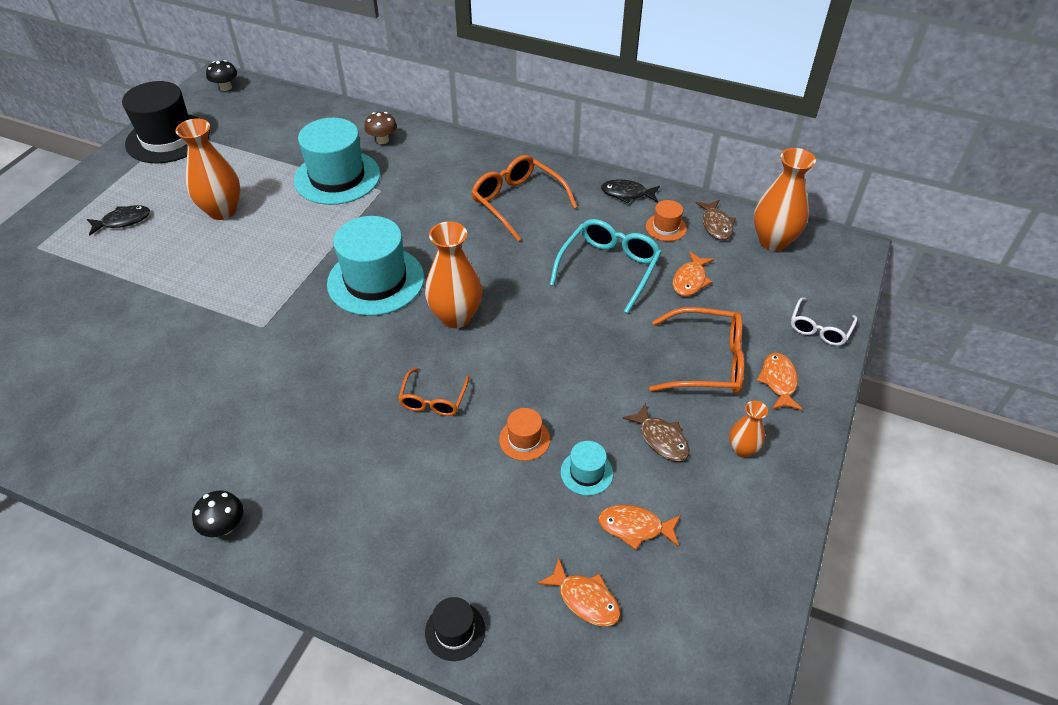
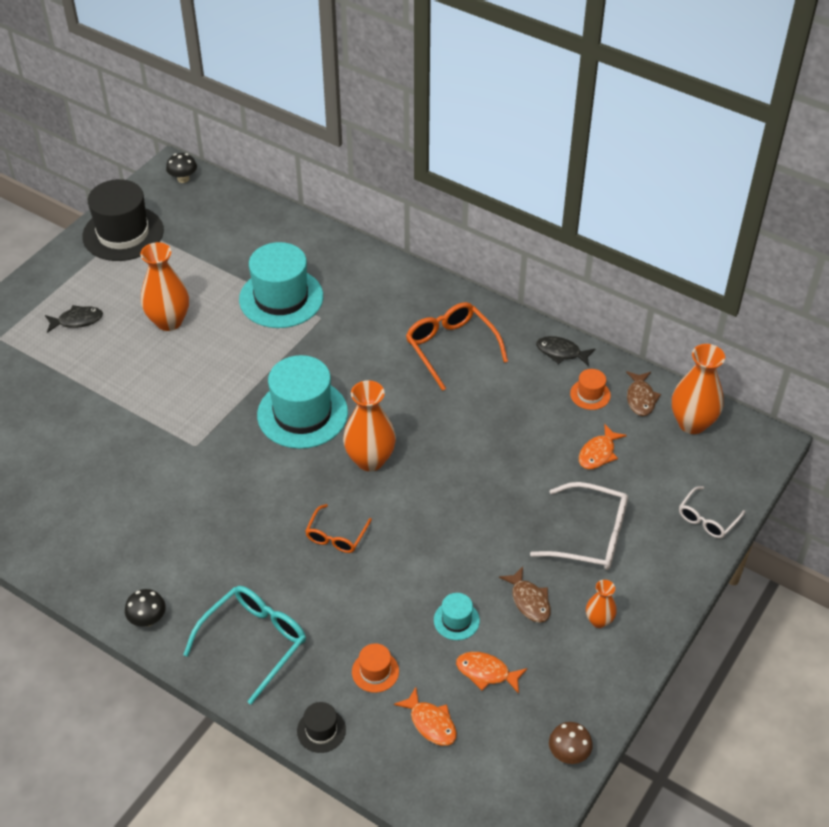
camera: 10 degrees right, 0 degrees up
brown mushroom [364,112,397,144] -> brown mushroom moved to [549,722,593,764]
orange hat [499,408,550,461] -> orange hat moved to [352,643,399,693]
turquoise glasses [550,219,662,314] -> turquoise glasses moved to [183,586,306,705]
orange glasses [649,307,744,394] -> white glasses [530,482,628,570]
orange fish [756,353,803,411] -> none

